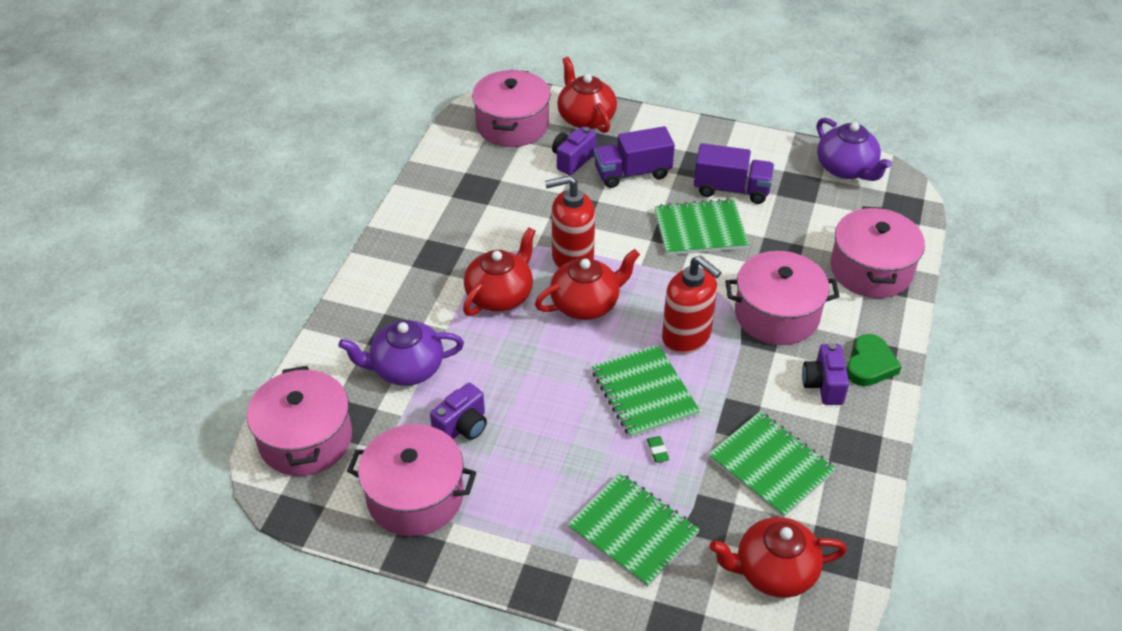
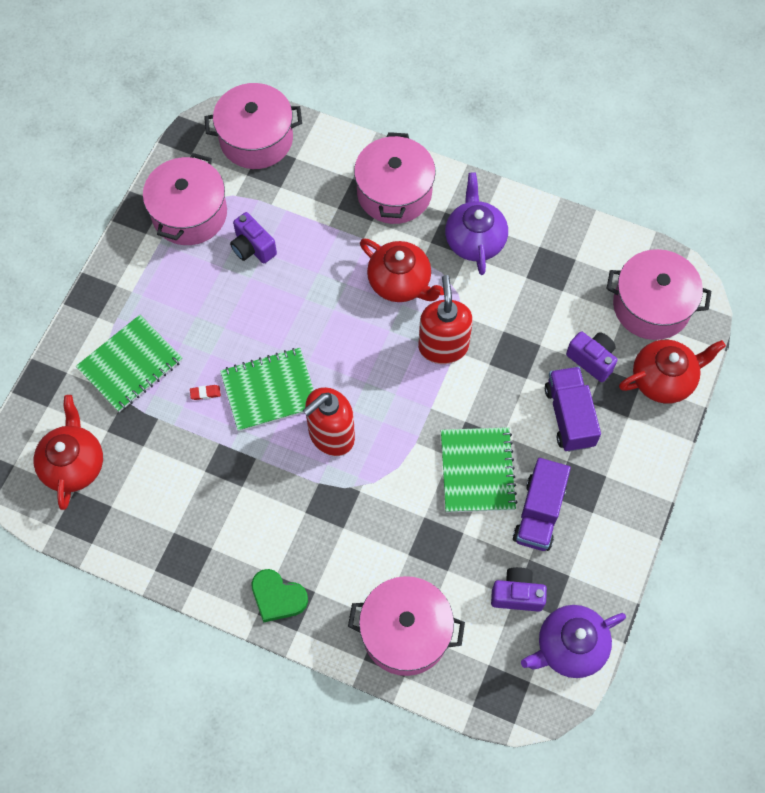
camera: 95 degrees right, 20 degrees up
purple teapot [338,320,464,386] -> purple teapot moved to [445,172,508,275]
red teapot [535,249,640,320] -> none
green eraser [647,436,670,463] -> red eraser [190,385,221,400]
green notebook [708,411,836,518] -> none
pink pot [725,251,840,345] -> pink pot moved to [354,132,436,224]
purple camera [802,343,849,405] -> purple camera moved to [491,567,547,612]

